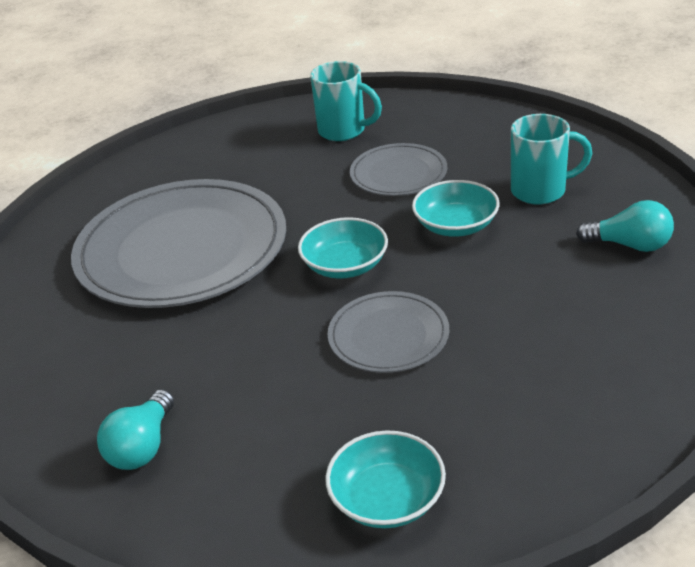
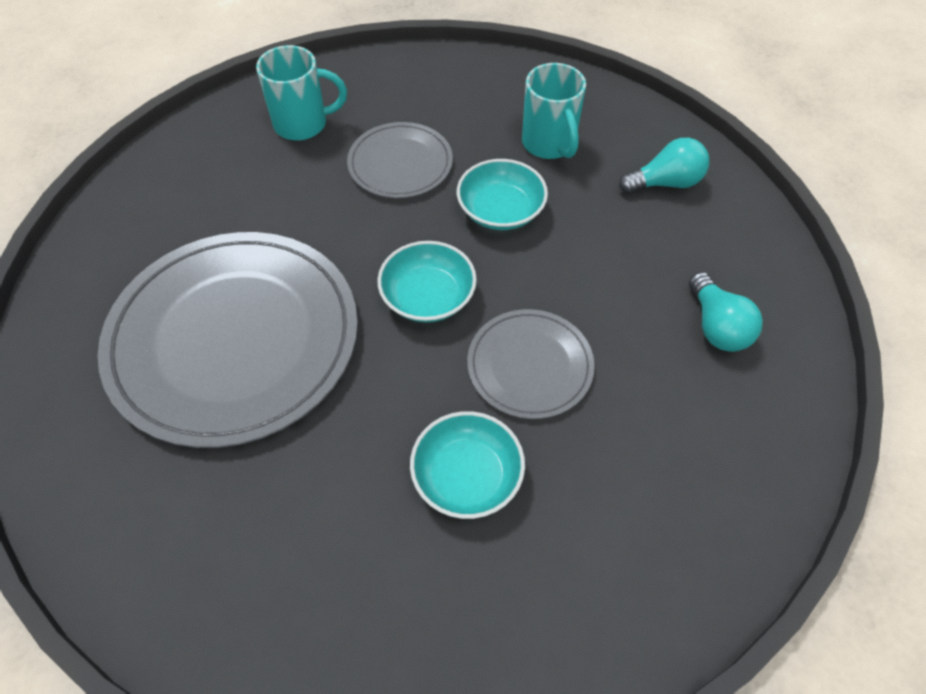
camera: 35 degrees left, 20 degrees up
turquoise light bulb [97,390,174,470] -> turquoise light bulb moved to [689,272,763,352]
turquoise bowl [325,430,446,528] -> turquoise bowl moved to [410,411,525,519]
turquoise mug [511,114,593,205] -> turquoise mug turned 105 degrees clockwise [522,63,586,159]

